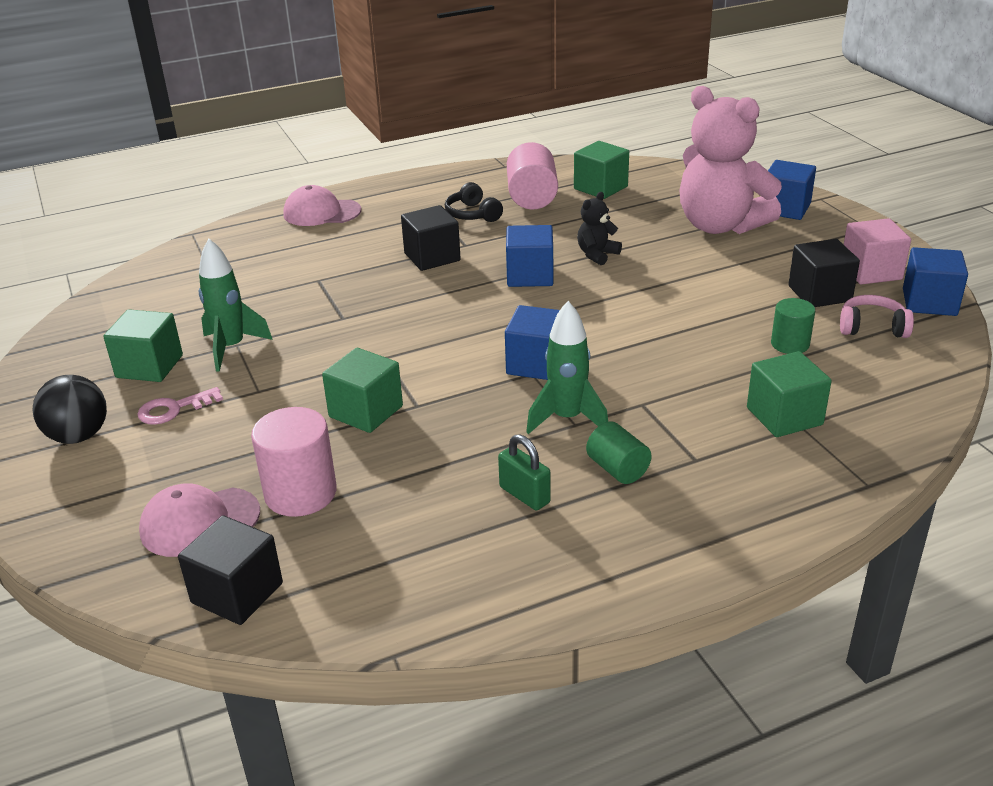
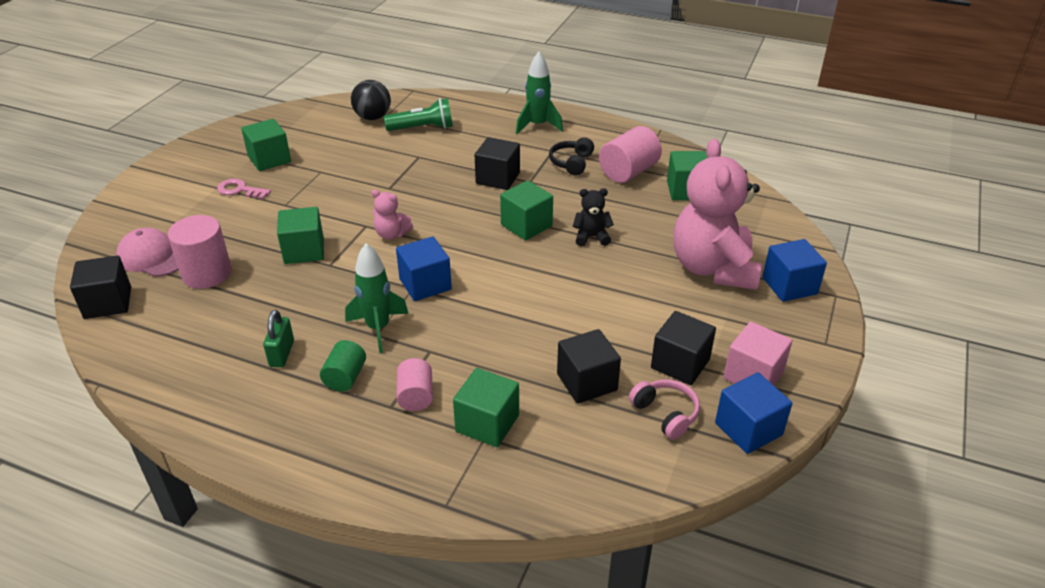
camera: 45 degrees right, 5 degrees up
black ball [33,375,107,444] -> black ball moved to [351,80,391,120]
green rocket [198,239,273,372] -> green rocket moved to [516,52,563,134]
pink cap [283,185,361,226] -> none
blue cube [506,225,553,287] -> green cube [500,180,553,240]
green cylinder [771,298,815,354] -> black cube [557,329,621,404]
none -> pink teddy bear [371,190,413,239]
none -> green flashlight [384,98,453,131]
none -> pink cylinder [397,358,433,411]

